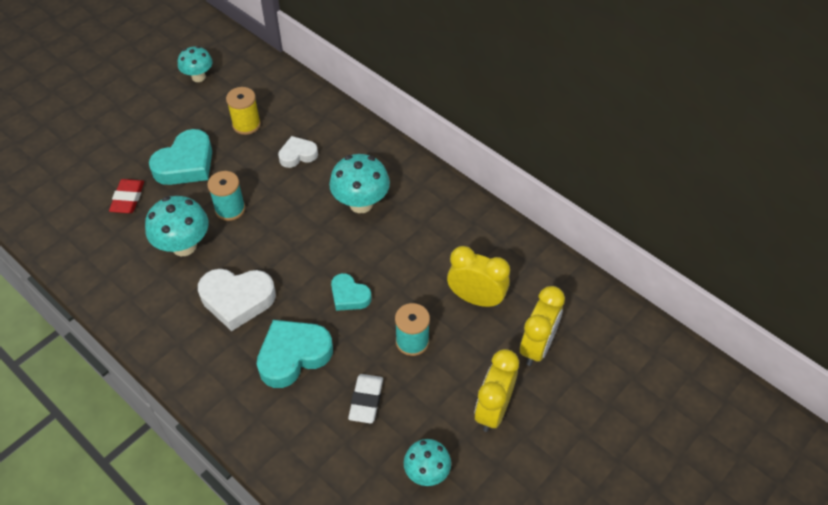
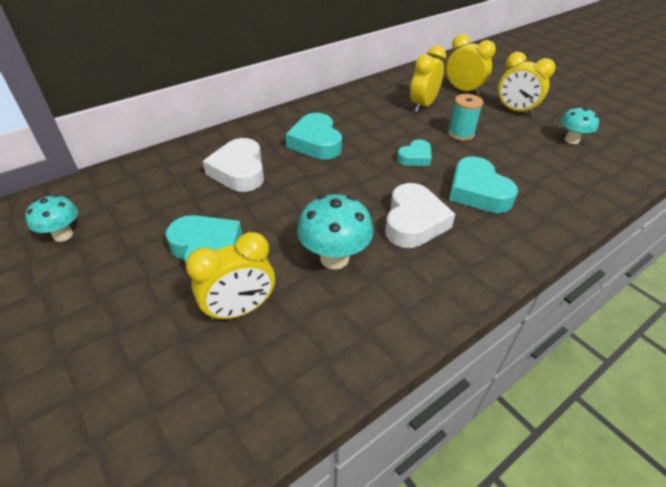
camera: 80 degrees left, 10 degrees down
red eraser [109,179,144,213] -> yellow clock [186,232,275,322]
turquoise spool [207,171,245,221] -> none
yellow spool [226,87,261,135] -> none
white heart [278,136,318,168] -> white heart [203,138,264,192], size x1.69
turquoise mushroom [329,154,390,213] -> turquoise heart [286,113,342,160]
white eraser [348,374,383,424] -> none

